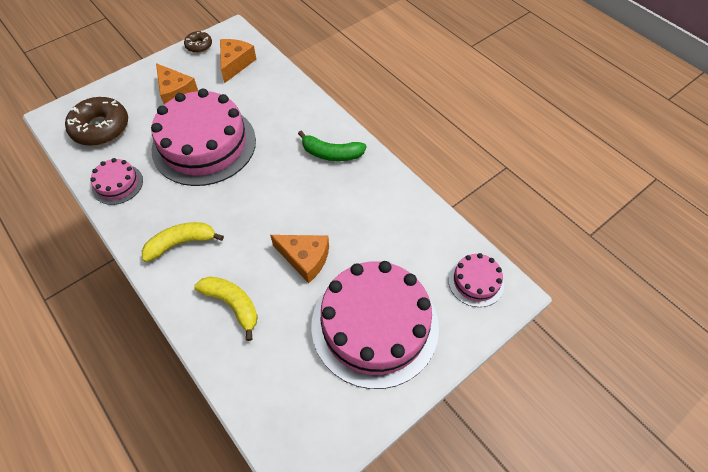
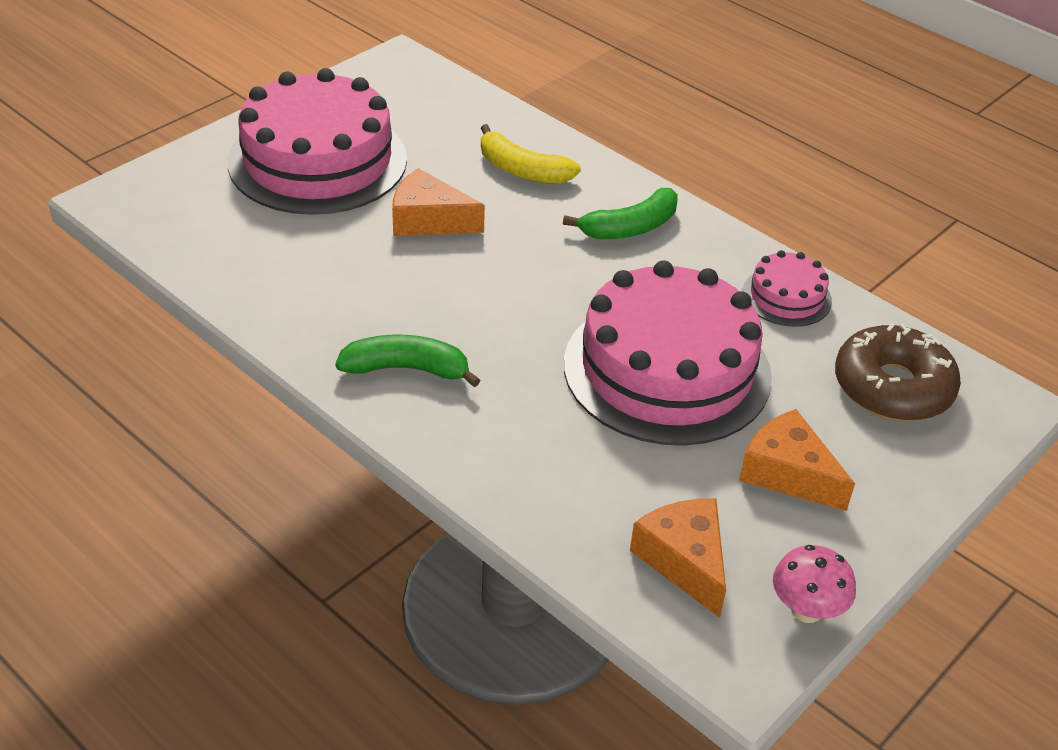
camera: 170 degrees right, 15 degrees down
yellow banana [142,222,224,262] -> green banana [563,188,678,239]
brown donut [184,31,212,53] -> pink mushroom [773,545,856,623]
orange cheese [220,39,256,83] -> orange cheese turned 150 degrees clockwise [630,498,726,618]
pink cake [448,253,504,307] -> none

